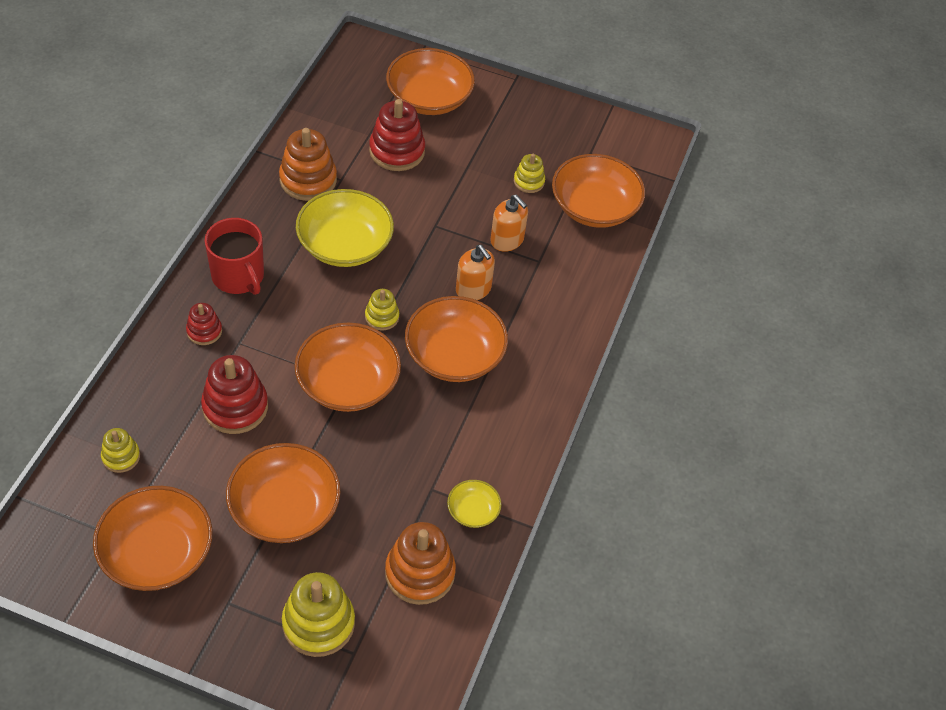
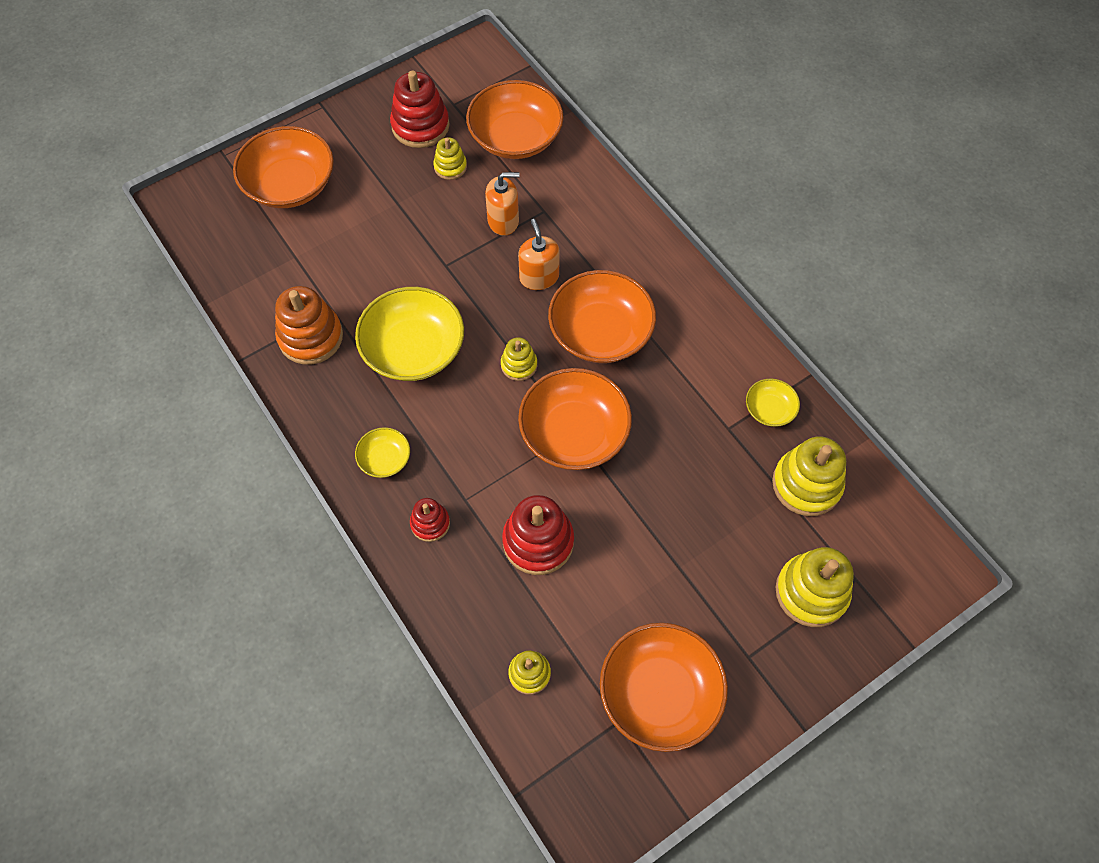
camera: 50 degrees left, 10 degrees up
red mug [205,218,264,295] -> yellow bowl [355,427,410,478]
orange bowl [226,443,341,543] -> none
red stacking toy [369,99,425,171] -> red stacking toy moved to [390,71,450,148]
orange stacking toy [385,522,456,605] -> yellow stacking toy [772,436,846,516]
orange soap dispenser [456,245,495,300] -> orange soap dispenser turned 105 degrees counterclockwise [518,219,560,290]

